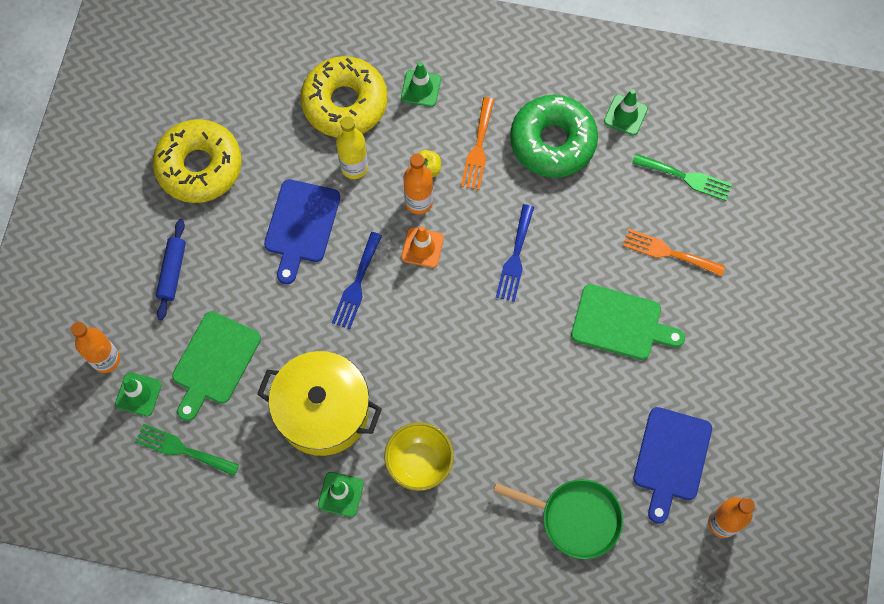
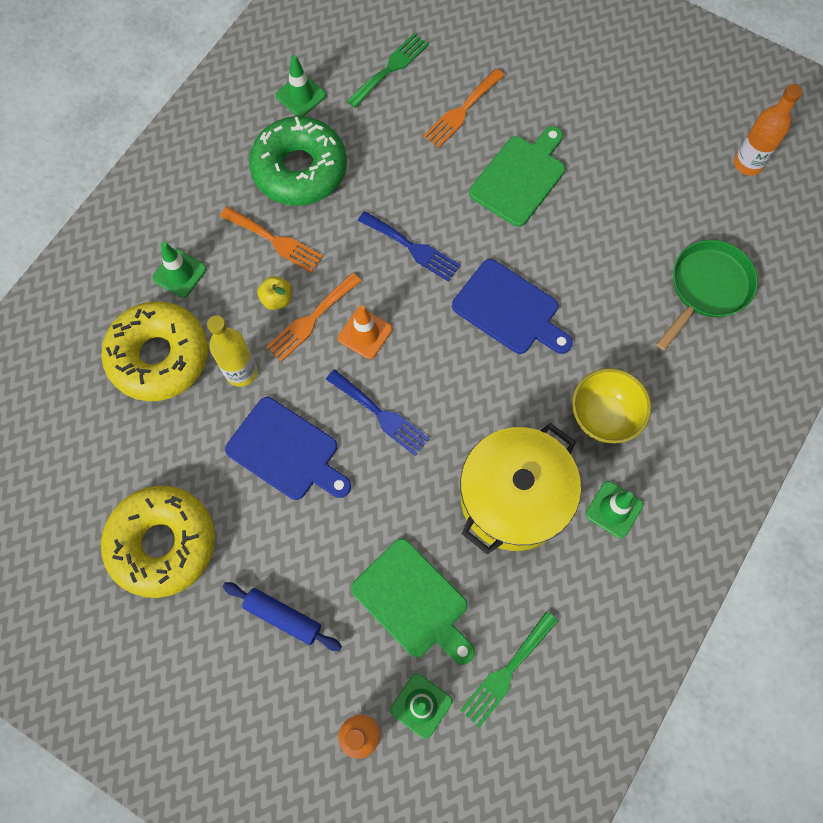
camera: 70 degrees left, 0 degrees up
orange bottle [403,154,433,214] -> orange fork [266,273,361,362]
blue cutting board [633,407,712,524] -> blue cutting board moved to [452,259,573,354]

